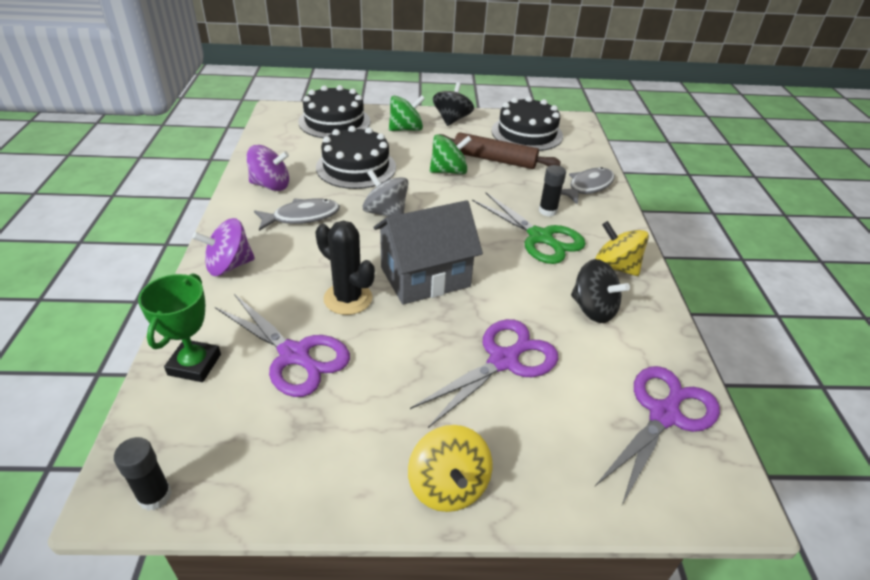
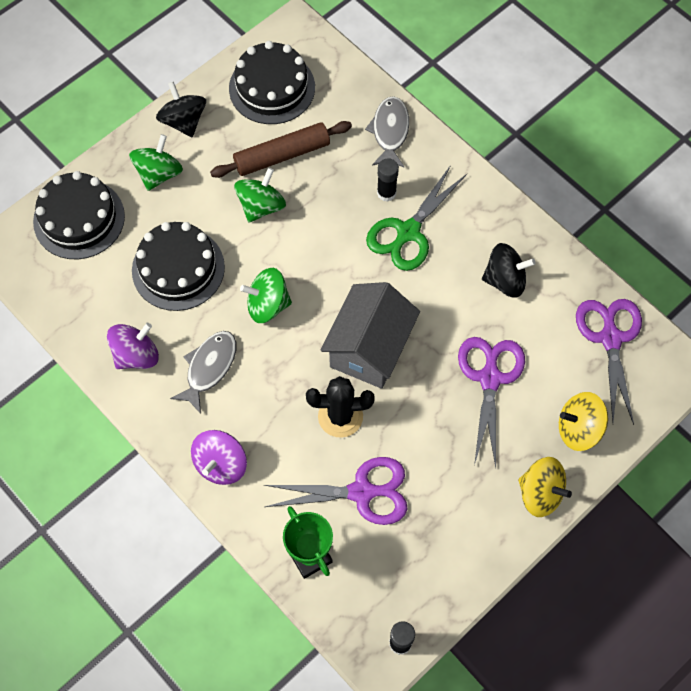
camera: 40 degrees left, 25 degrees up
grey spinning top [363,170,409,217] -> green spinning top [240,268,292,323]
green scissors [472,192,586,264] -> green scissors turned 120 degrees clockwise [366,165,467,271]
yellow spinning top [595,221,649,276] -> yellow spinning top moved to [559,392,608,451]

